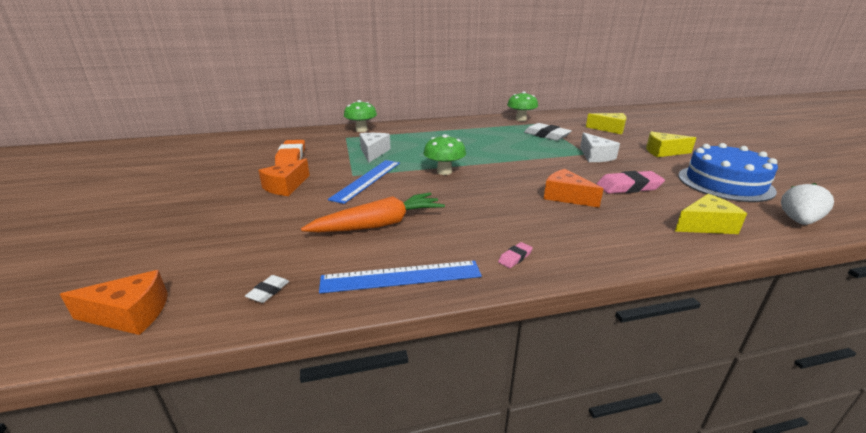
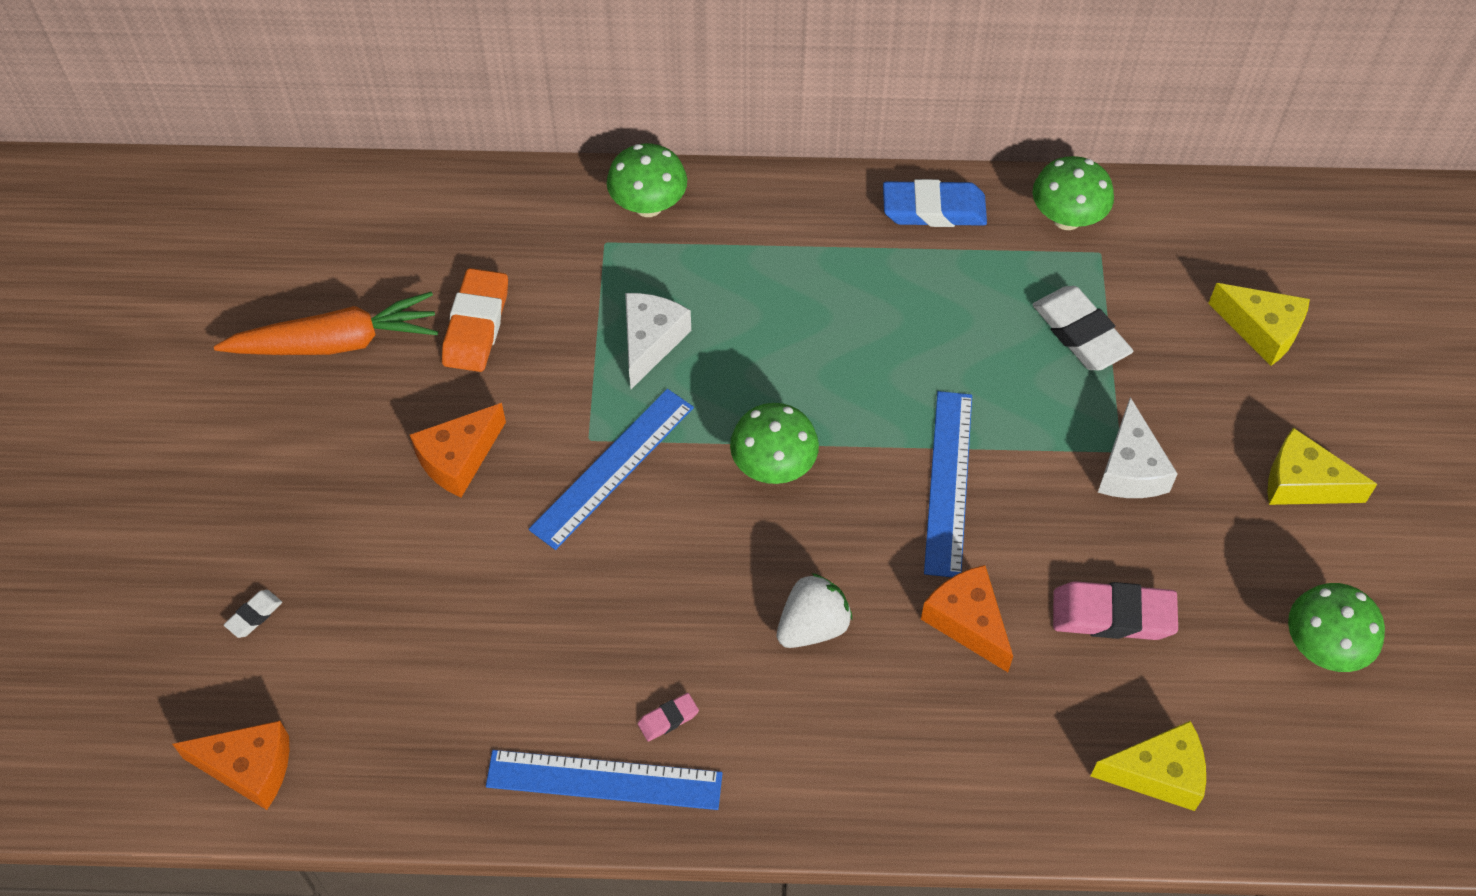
camera: 15 degrees right, 30 degrees up
white eraser [245,275,289,303] -> white eraser moved to [224,590,282,638]
orange carrot [301,192,445,232] -> orange carrot moved to [214,292,438,355]
pink eraser [498,242,533,268] -> pink eraser moved to [638,693,699,742]
blue cake [678,143,778,202] -> green mushroom [1288,583,1385,672]
white strawberry [781,183,834,225] -> white strawberry moved to [777,573,852,648]
none -> blue eraser [883,179,987,227]
none -> blue ruler [924,391,972,577]

